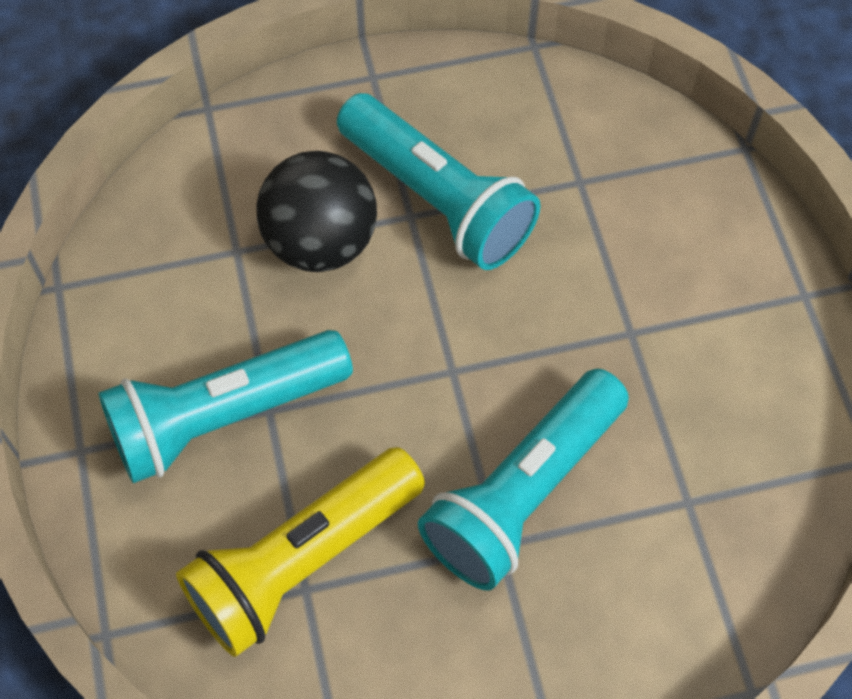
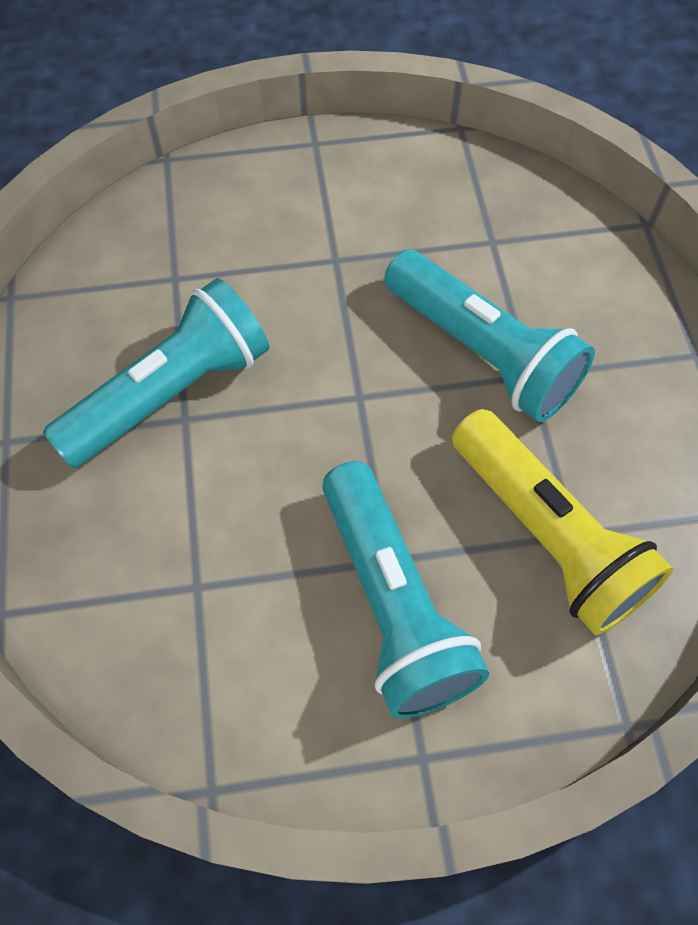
camera: 85 degrees left, 0 degrees up
black ball [256,151,377,272] -> none

